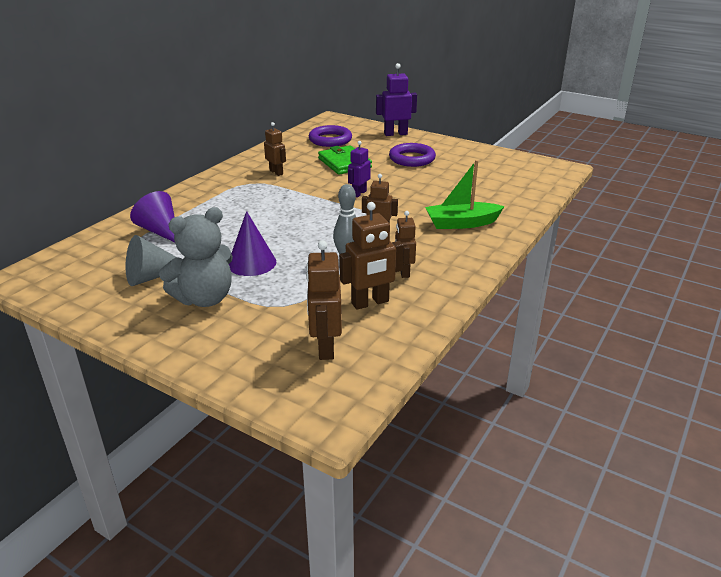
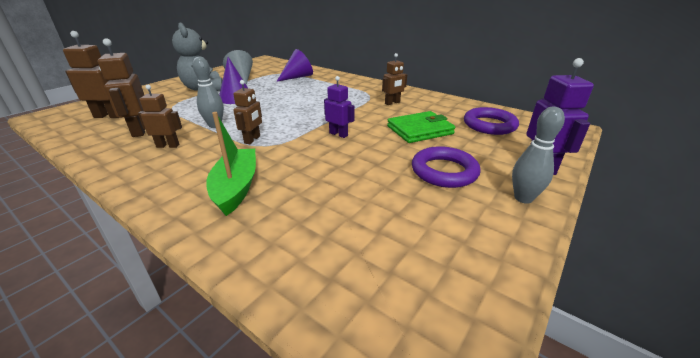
camera: 95 degrees right, 0 degrees up
none -> grey bowling pin [512,107,565,204]

